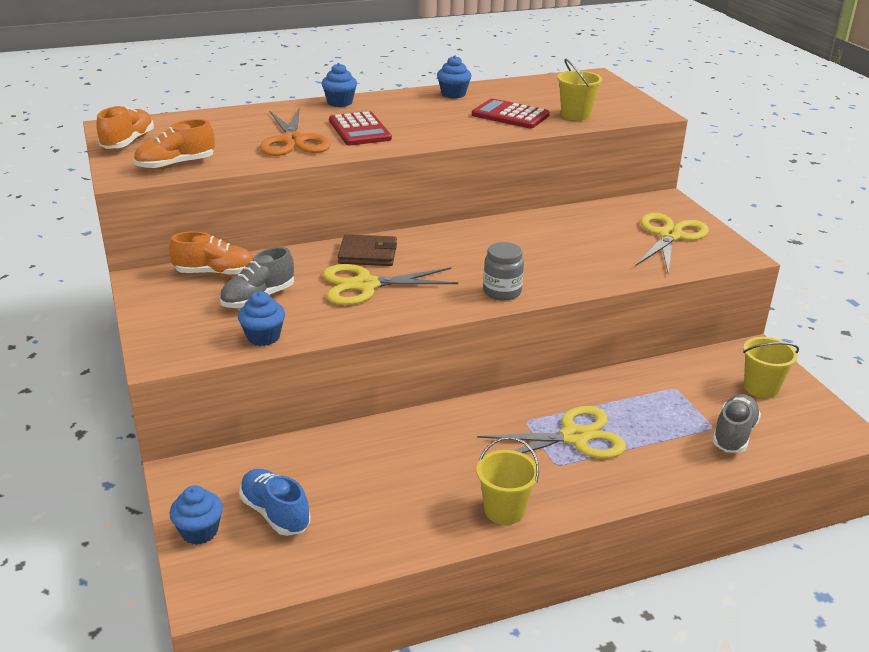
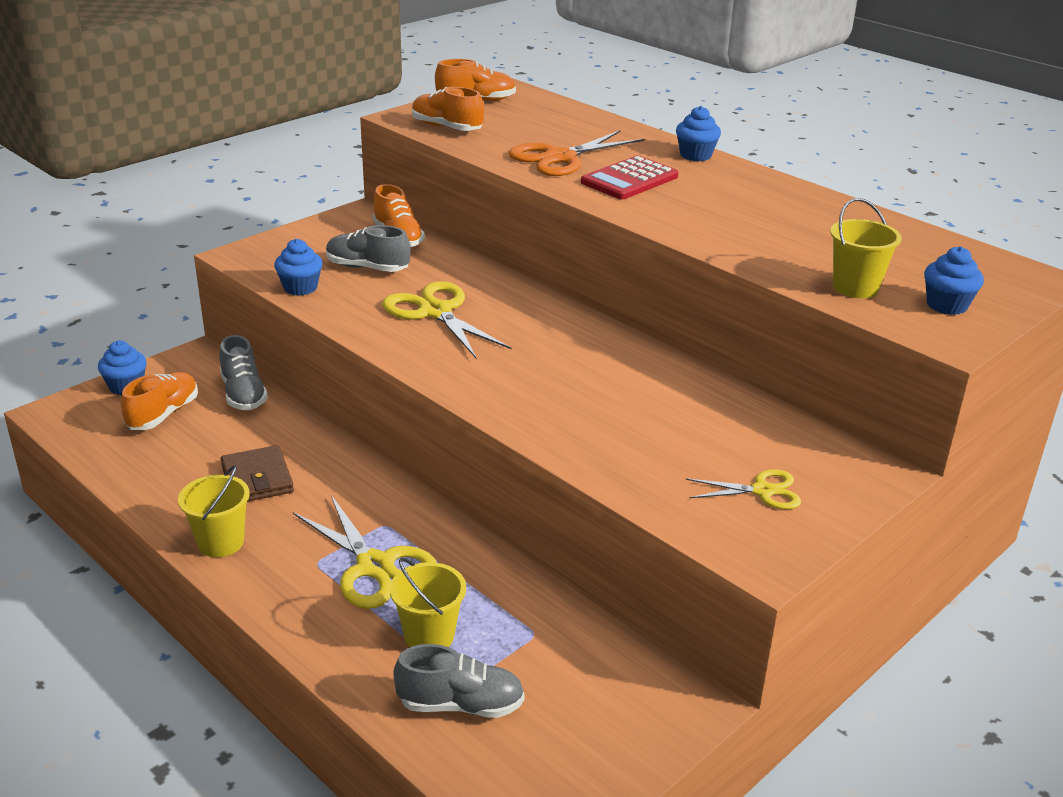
camera: 65 degrees right, 0 degrees up
blue shoe [239,469,311,536] -> orange shoe [121,372,198,430]
brown wallet [338,234,397,266] -> brown wallet moved to [221,445,294,502]
blue cupcake [437,55,471,98] -> blue cupcake moved to [924,246,984,315]
red calculator [472,98,550,129] -> none
grey jar [483,242,524,300] -> none
yellow scissors [635,213,709,273] -> yellow scissors [686,469,801,509], size x0.59
yellow bucket [743,337,799,398] -> yellow bucket moved to [390,558,466,648]
none -> grey shoe [219,335,268,410]

